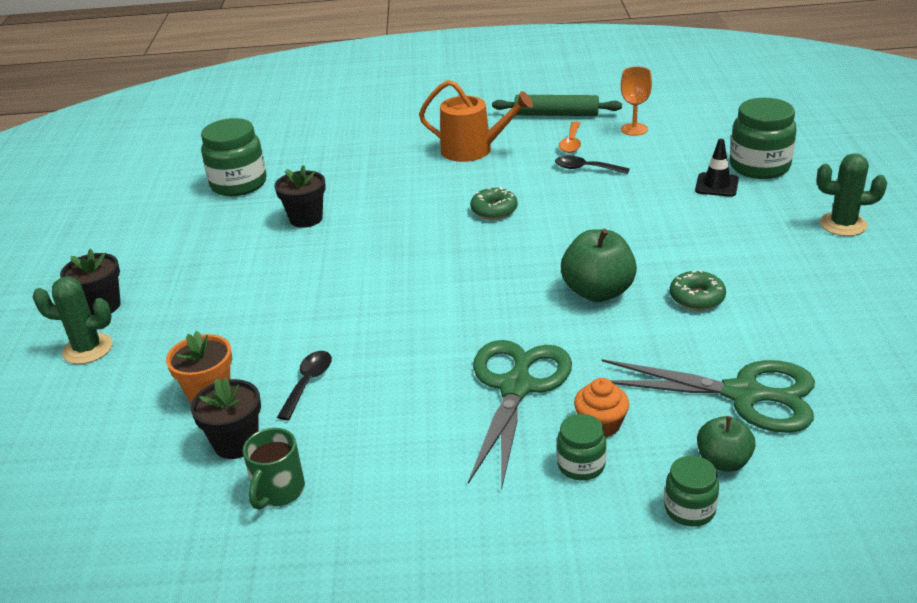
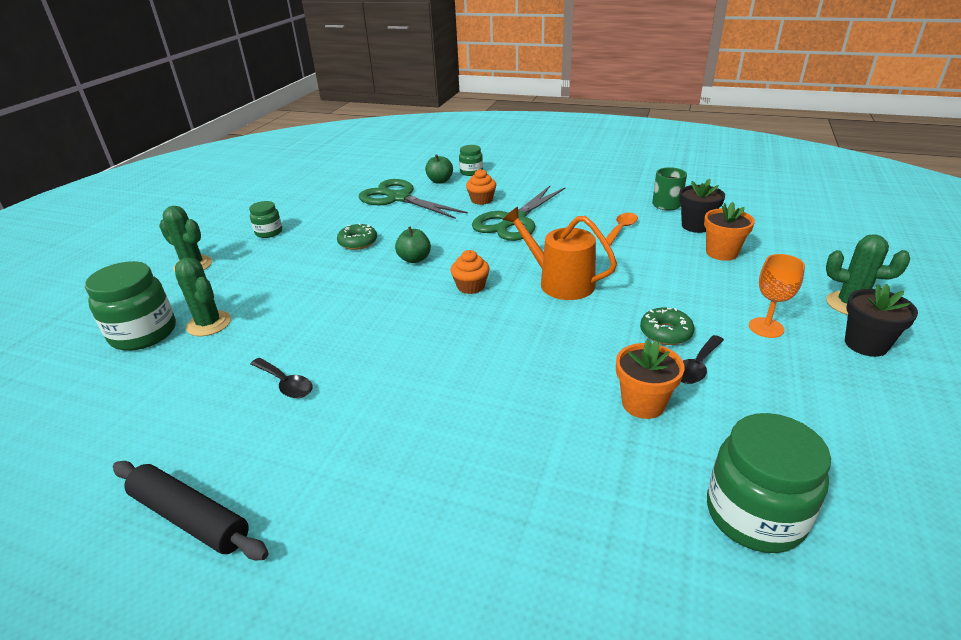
camera: 160 degrees left, 0 degrees up
black flower pot [275,165,326,228] -> orange flower pot [616,340,684,419]
black spoon [277,351,332,420] -> black spoon moved to [681,335,724,384]
orange watering can [419,80,533,162] -> orange watering can moved to [503,207,617,300]
green donut [470,187,518,219] -> green donut moved to [640,308,694,345]
green rolling pin [492,95,622,116] -> black rolling pin [113,461,269,560]
green jar [557,414,606,480] -> green jar moved to [249,201,282,238]
orange spoon [559,121,581,153] -> orange spoon moved to [605,213,638,246]
green apple [561,229,637,302] -> green apple [395,227,431,263], size x0.61
orange goblet [621,67,652,136] -> orange goblet moved to [749,254,805,338]
black traffic cone [695,139,739,197] -> green cactus [175,258,231,336]
none -> orange cupcake [451,250,489,294]

